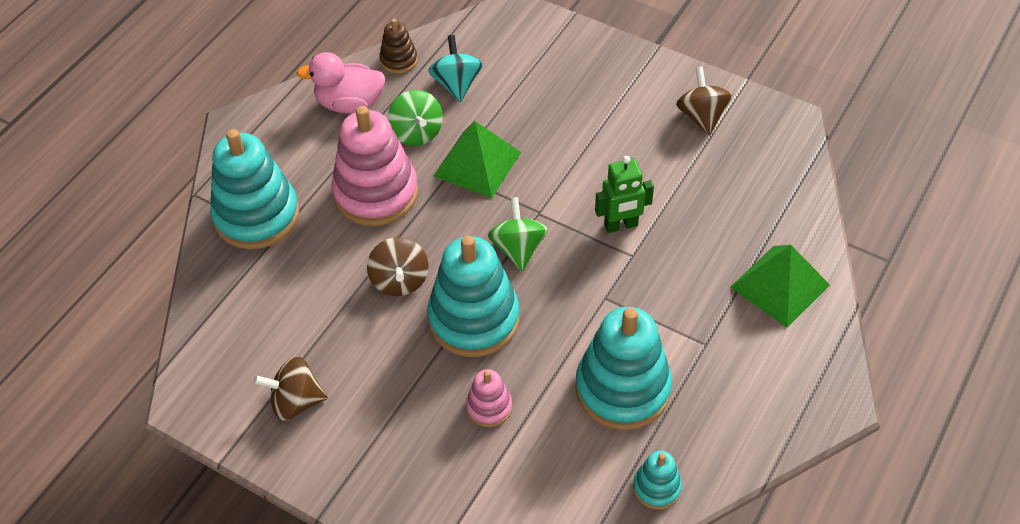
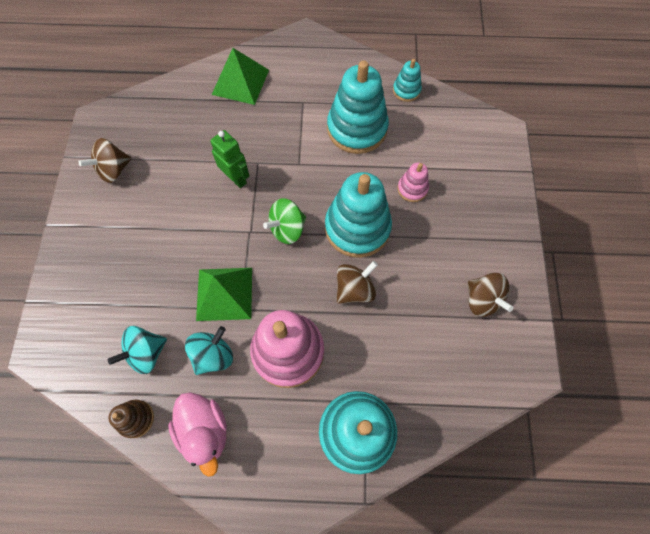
camera: 120 degrees left, 15 degrees up
green spinning top [388,90,443,146] -> turquoise spinning top [185,326,233,375]

